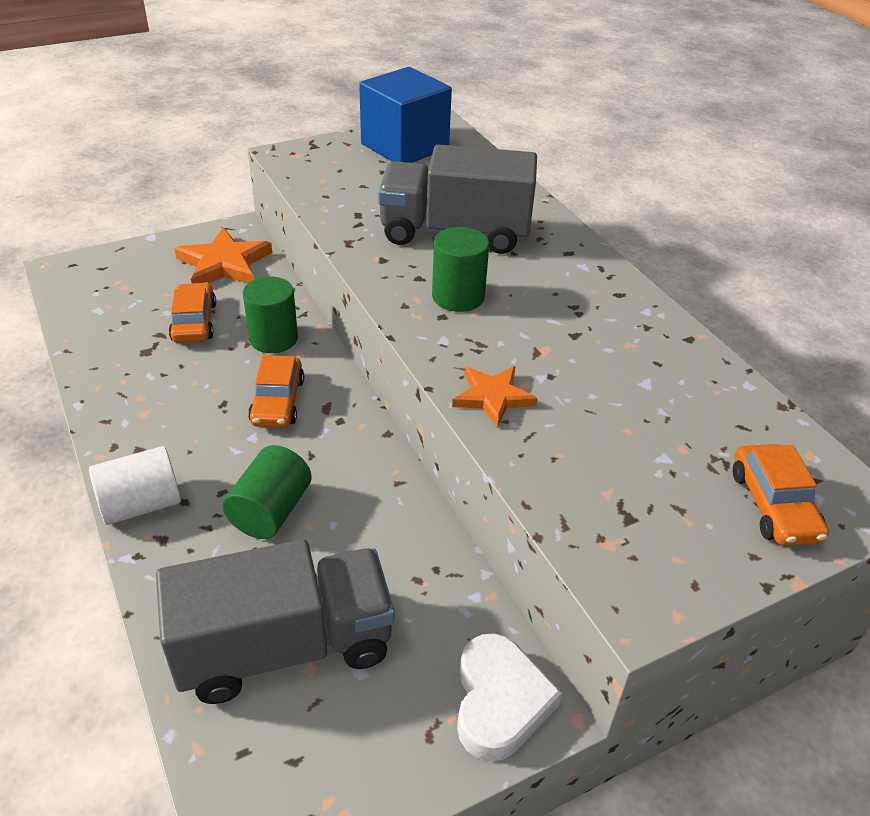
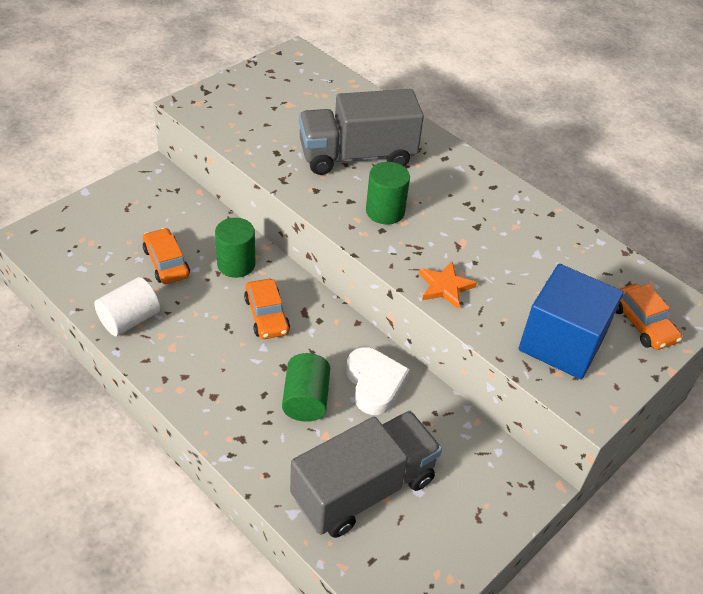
camera: 20 degrees left, 5 degrees up
white cylinder [89,446,181,525] -> white cylinder moved to [94,277,160,336]
orange star [174,227,272,283] -> none
blue cube [359,67,452,163] -> blue cube moved to [518,264,623,379]
white heart [457,633,562,761] -> white heart moved to [346,347,410,415]

